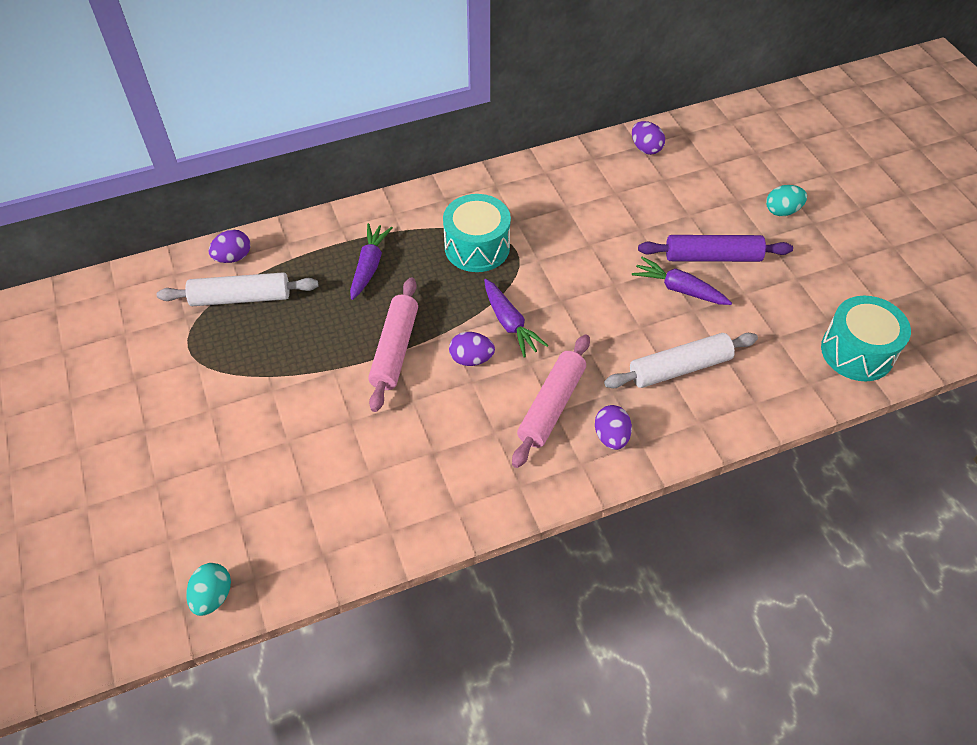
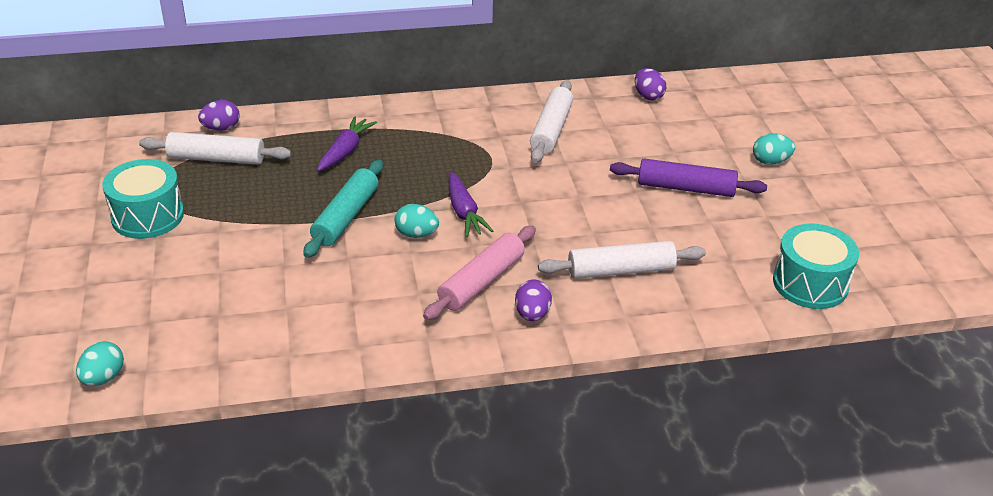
camera: 10 degrees right, 15 degrees down
pink rolling pin [368,277,418,412] -> turquoise rolling pin [303,160,383,258]
turquoise drum [443,194,511,272] -> turquoise drum moved to [102,159,184,239]
purple egg [449,332,495,366] -> turquoise egg [395,204,439,238]
purple carrot [632,257,732,305] -> none
none -> white rolling pin [530,80,573,163]

